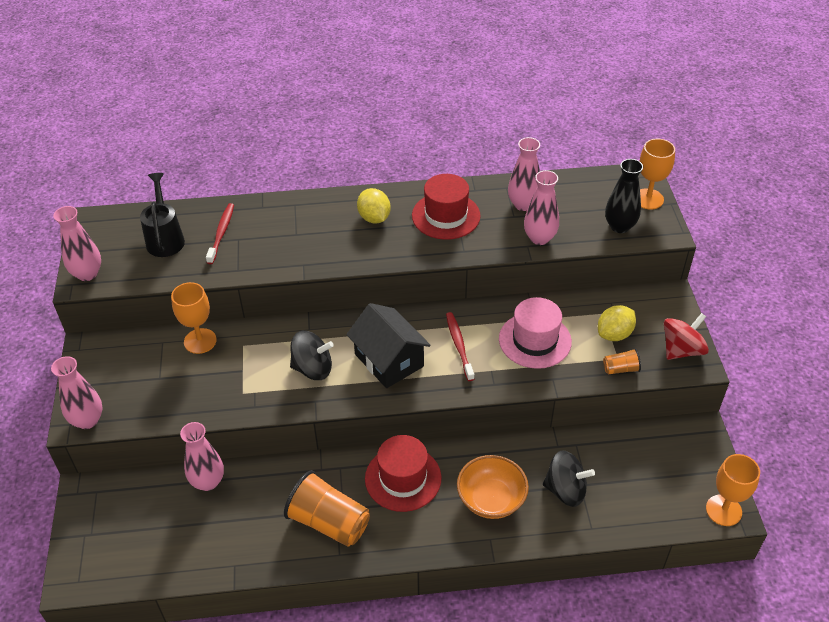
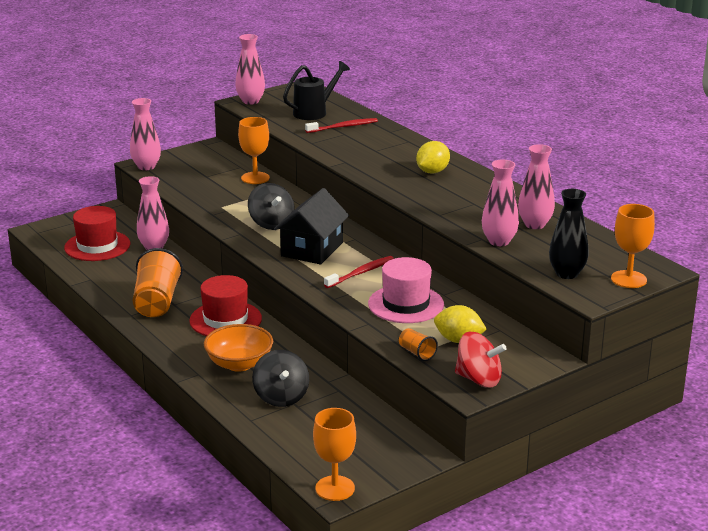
camera: 60 degrees right, 20 degrees down
red hat [412,174,481,240] -> red hat moved to [64,206,130,261]

